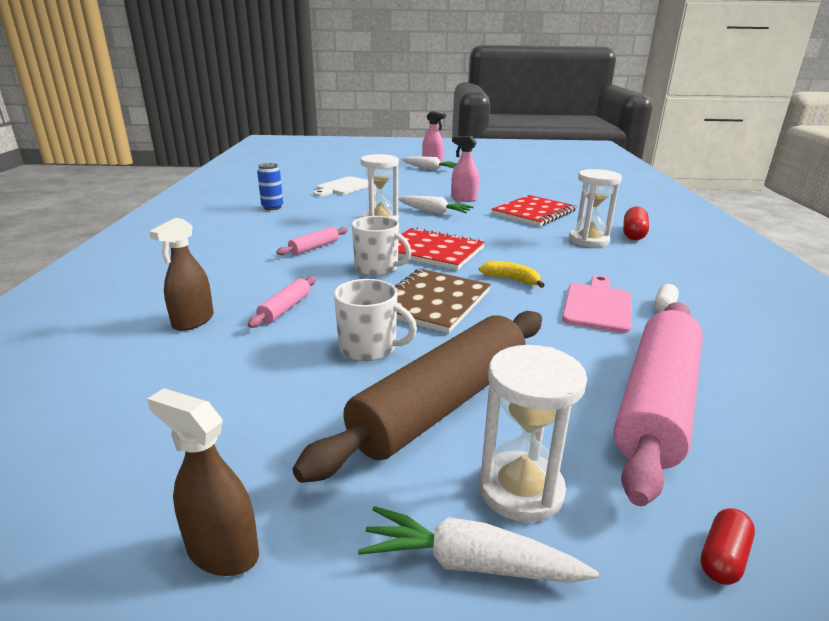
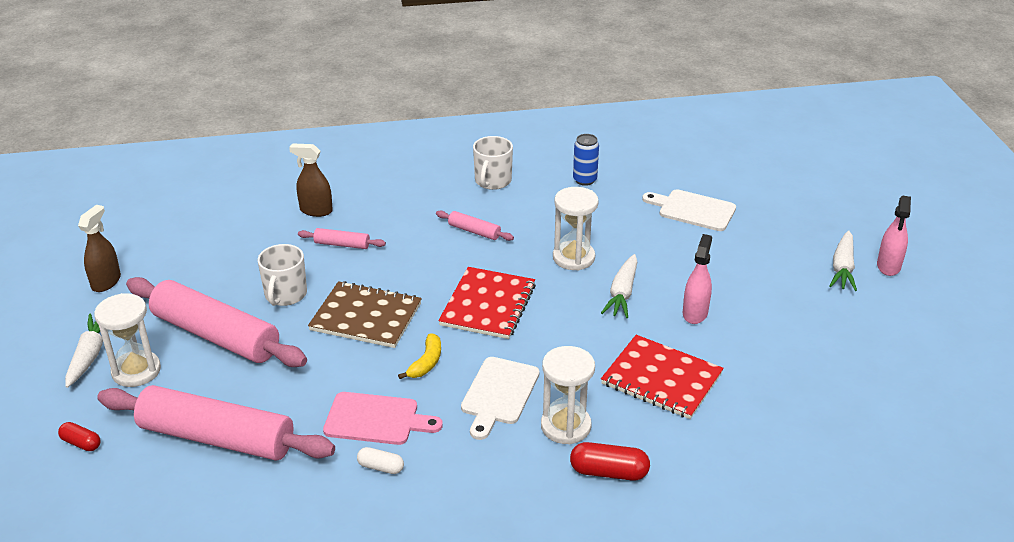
camera: 80 degrees right, 10 degrees up
brown rolling pin [292,311,542,483] -> pink rolling pin [126,277,307,367]
white mug [352,216,411,276] -> white mug moved to [473,136,513,190]
none -> white cutting board [461,357,540,440]

